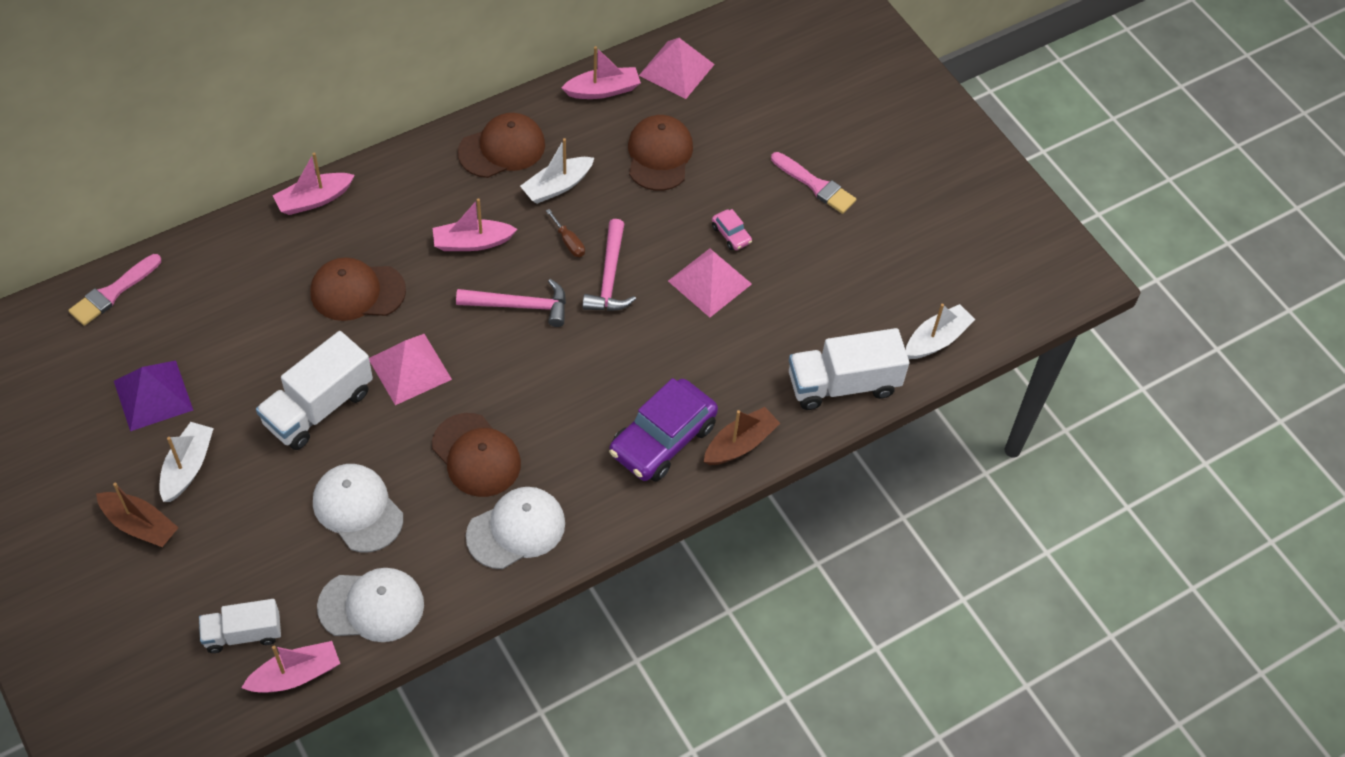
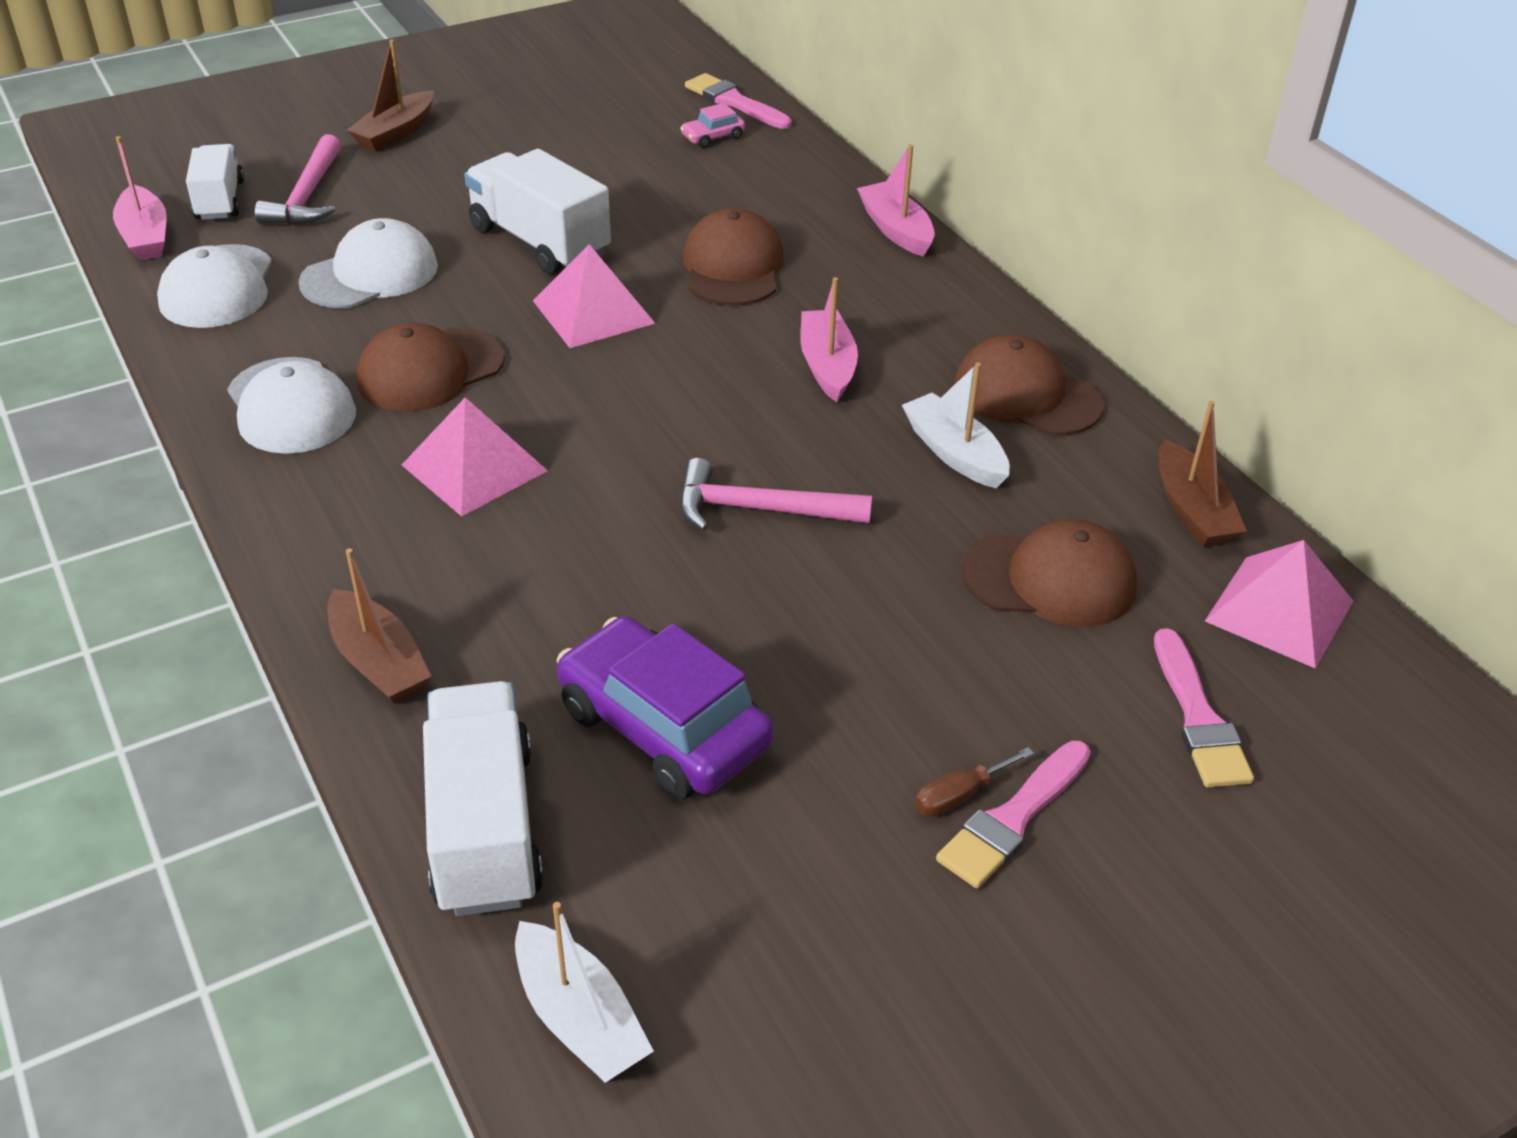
camera: 95 degrees right, 15 degrees down
purple pyramid [114,361,193,431] -> none
white boat [159,422,214,502] -> none
pink hammer [456,279,566,327] -> pink hammer moved to [255,134,341,225]
brown cap [458,113,545,178] -> brown cap turned 150 degrees clockwise [954,335,1104,436]
brown screwdriver [546,209,585,257] -> brown screwdriver moved to [915,747,1034,817]
pink boat [561,46,641,99] -> brown boat [1159,401,1247,547]
purple car [609,378,718,482] -> purple car moved to [557,616,774,800]
pink pyramid [668,248,752,317] -> pink pyramid moved to [402,397,548,517]
pink car [712,209,752,250] -> pink car moved to [680,103,745,148]
none -> pink brush [1154,628,1254,787]

